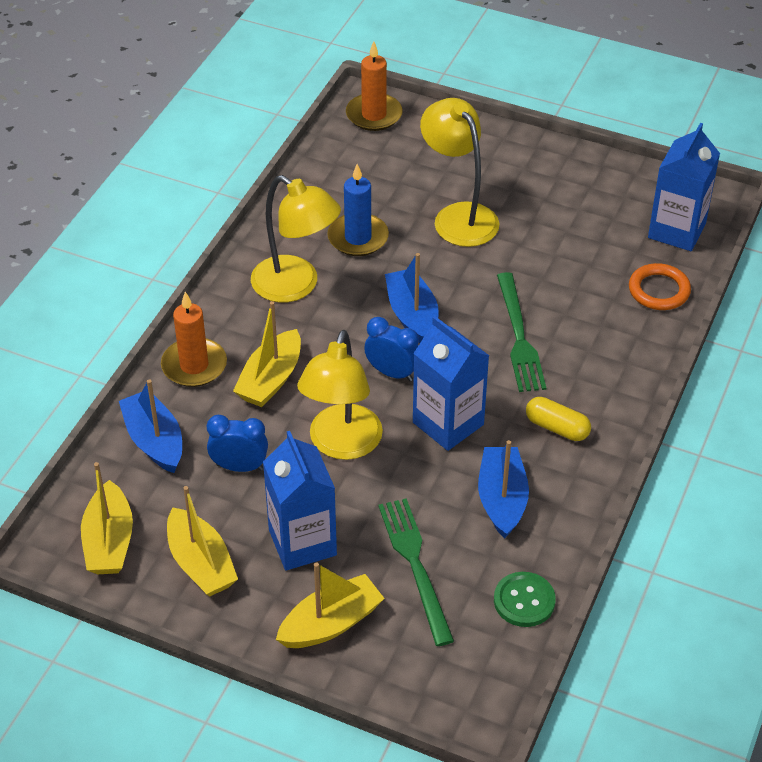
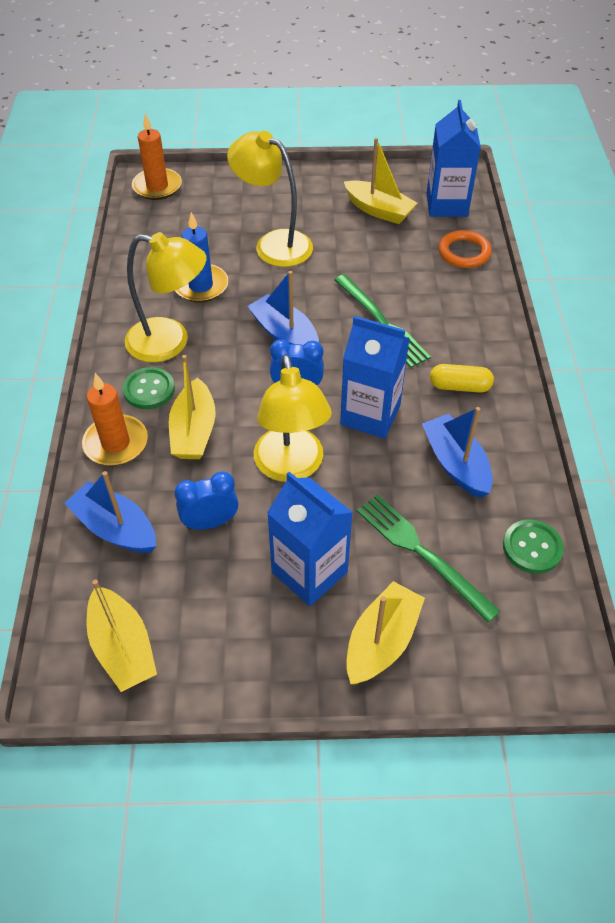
camera: 25 degrees left, 5 degrees up
yellow boat [167,486,238,597] -> yellow boat moved to [344,138,417,224]
none -> green button [123,367,175,409]

